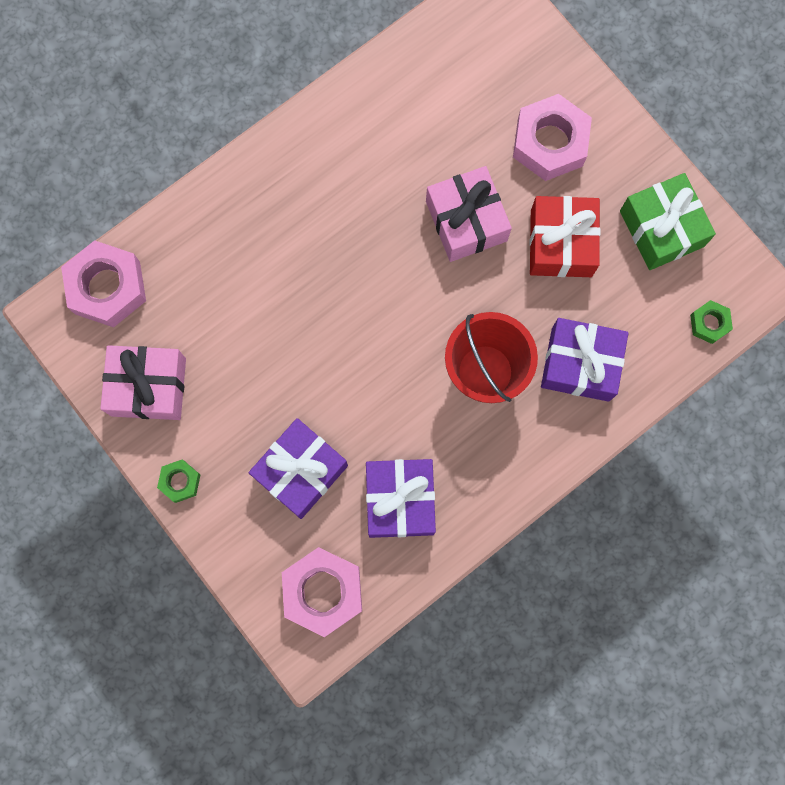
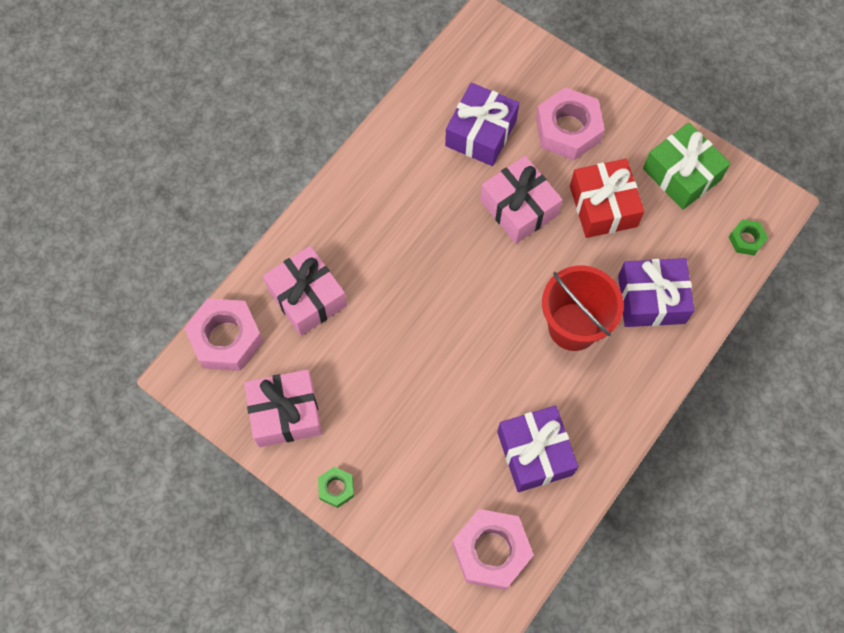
camera: 15 degrees left, 10 degrees down
purple gift [249,418,348,519] -> purple gift moved to [445,83,519,166]
none -> pink gift [263,246,347,336]

